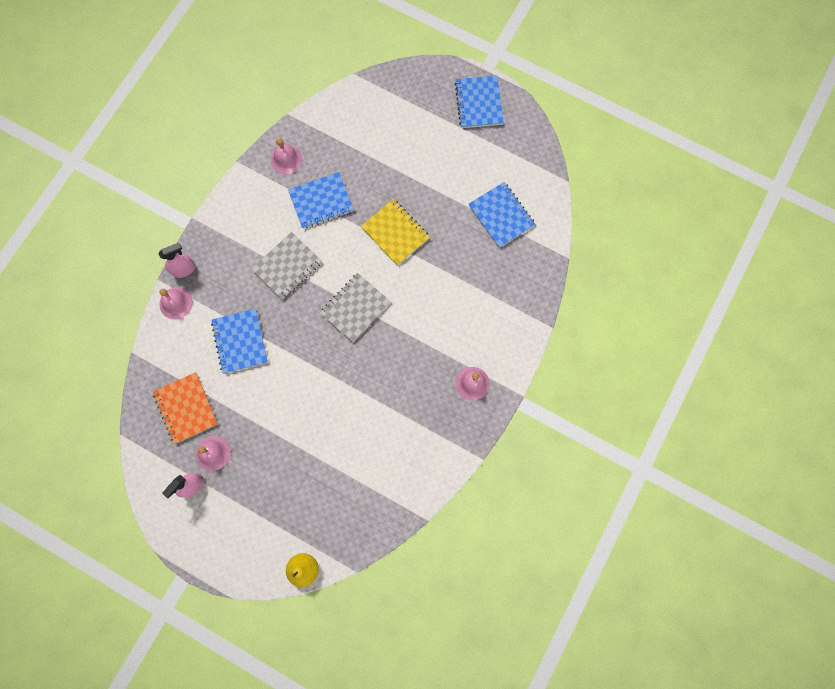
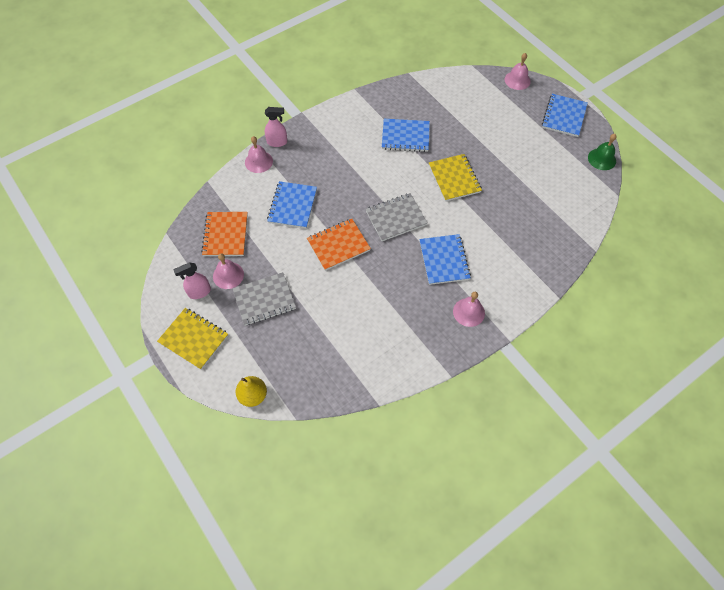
camera: 25 degrees right, 15 degrees down
grey notebook [251,232,322,300] -> grey notebook moved to [232,272,296,326]
pink bell [271,138,302,174] -> pink bell moved to [505,53,531,90]
blue notebook [469,182,535,248] -> blue notebook moved to [419,234,471,285]
none -> yellow notebook [157,308,228,370]
none -> orange notebook [307,219,371,271]
none -> green bell [588,134,617,170]

